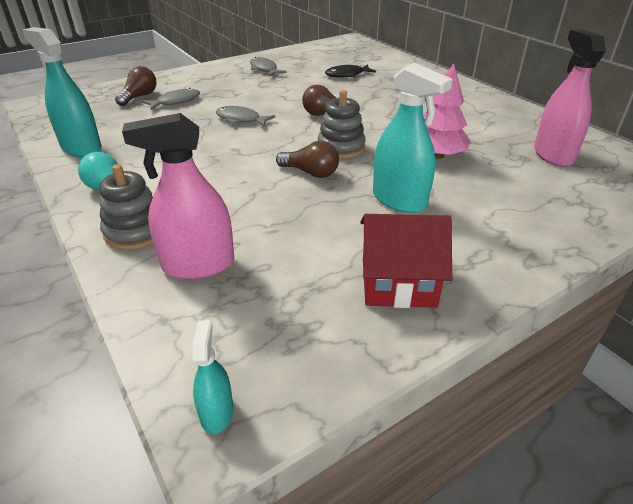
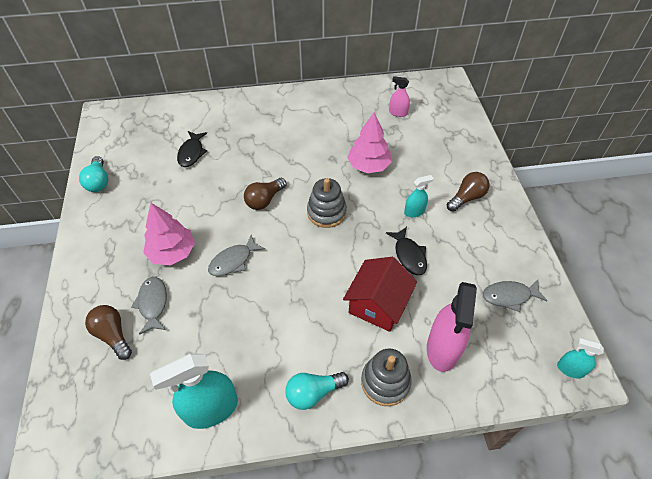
camera: 65 degrees left, 15 degrees up
grey fish [250,57,287,77] -> grey fish moved to [483,280,548,312]
brown light bulb [276,141,339,178] -> brown light bulb moved to [447,172,490,212]
red house [360,214,452,308] -> red house moved to [343,257,417,332]
turquoise spray bottle [373,63,453,213] -> turquoise spray bottle [404,175,433,217], size x0.52
pink spray bottle [534,30,606,167] -> pink spray bottle [389,76,410,117], size x0.52
none -> turquoise light bulb [79,156,108,192]
none -> pink tree [143,203,195,265]
none -> black fish [386,227,427,275]

